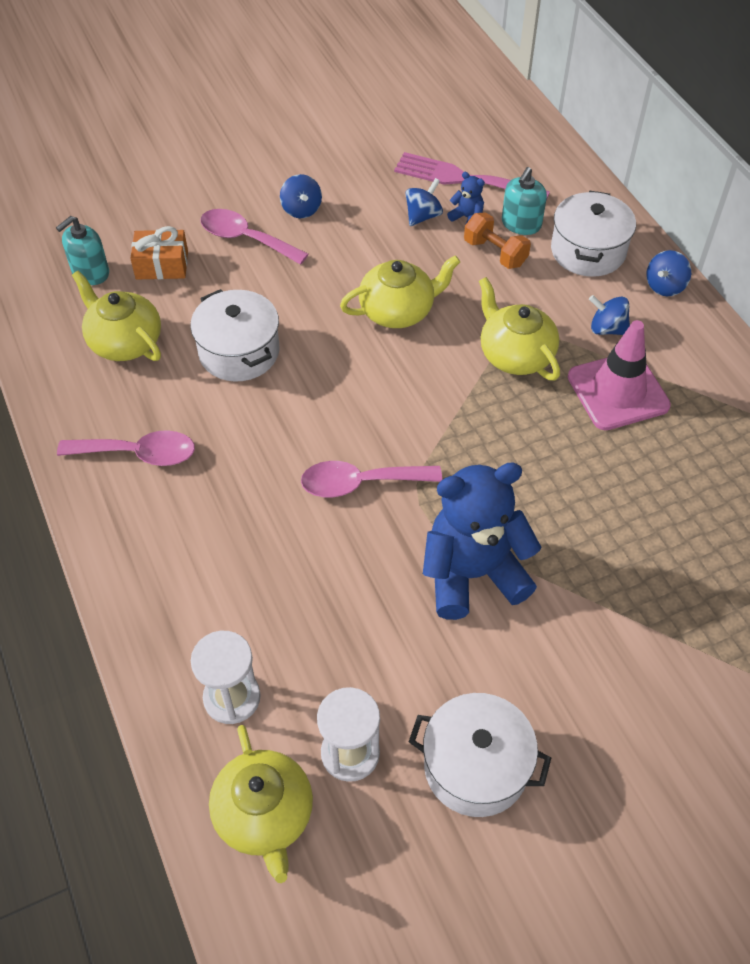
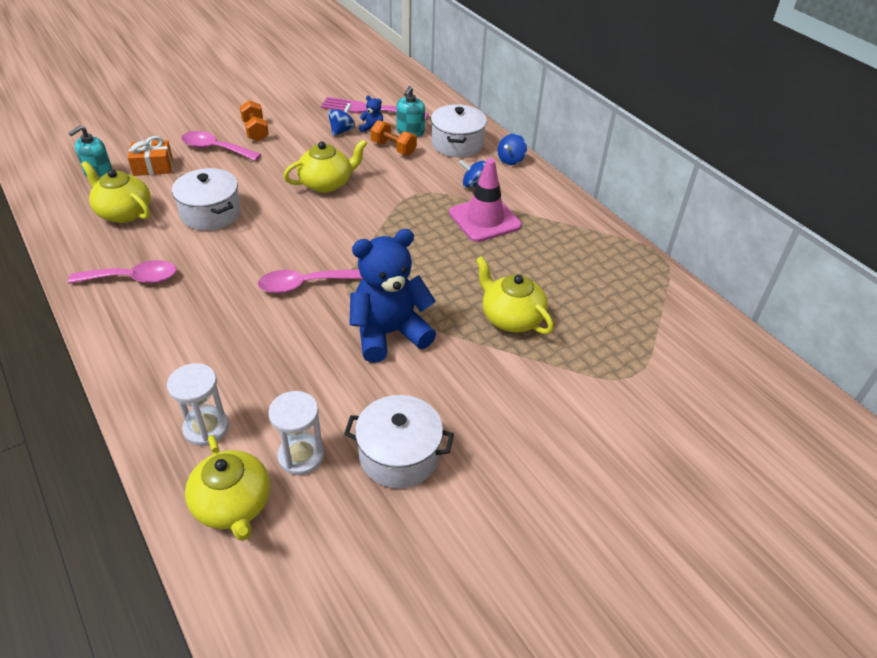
camera: 10 degrees left, 10 degrees down
blue spinning top [280,174,322,218] -> orange dumbbell [240,100,269,141]
yellow teapot [479,277,560,380] -> yellow teapot moved to [476,256,554,334]

